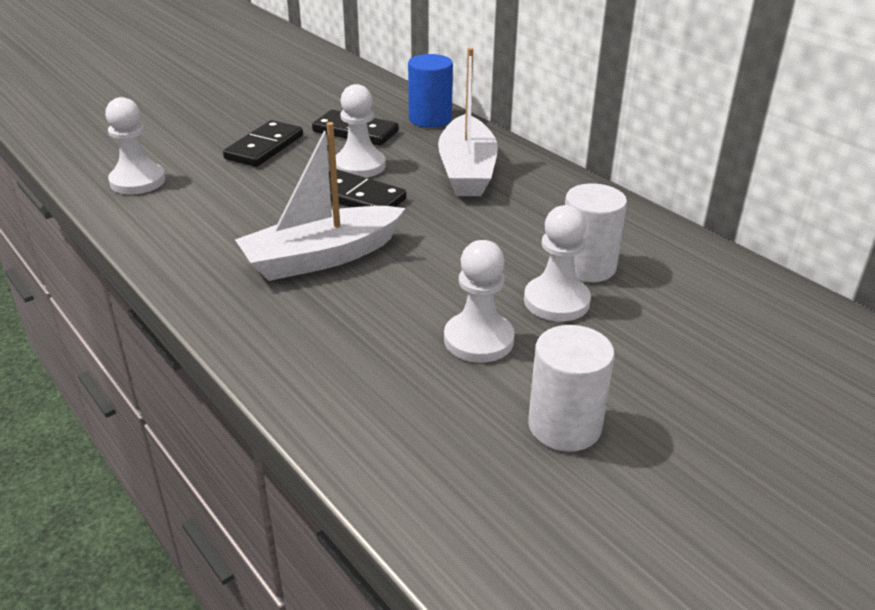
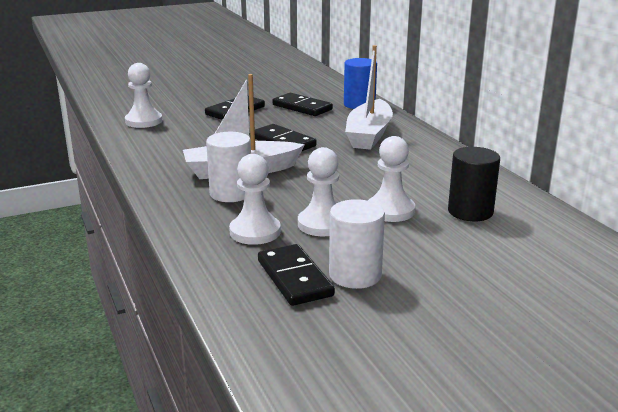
camera: 15 degrees right, 10 degrees down
white pawn [336,84,386,178] -> white pawn moved to [229,154,281,245]
white cylinder [565,184,627,282] -> white cylinder moved to [206,132,251,202]
none -> black domino [258,244,335,306]
none -> black cylinder [448,147,500,221]

